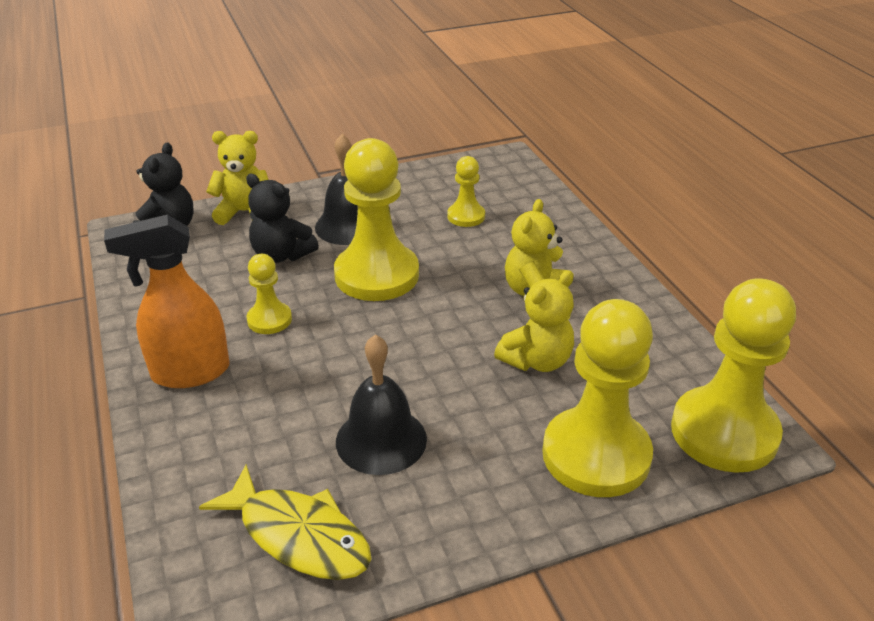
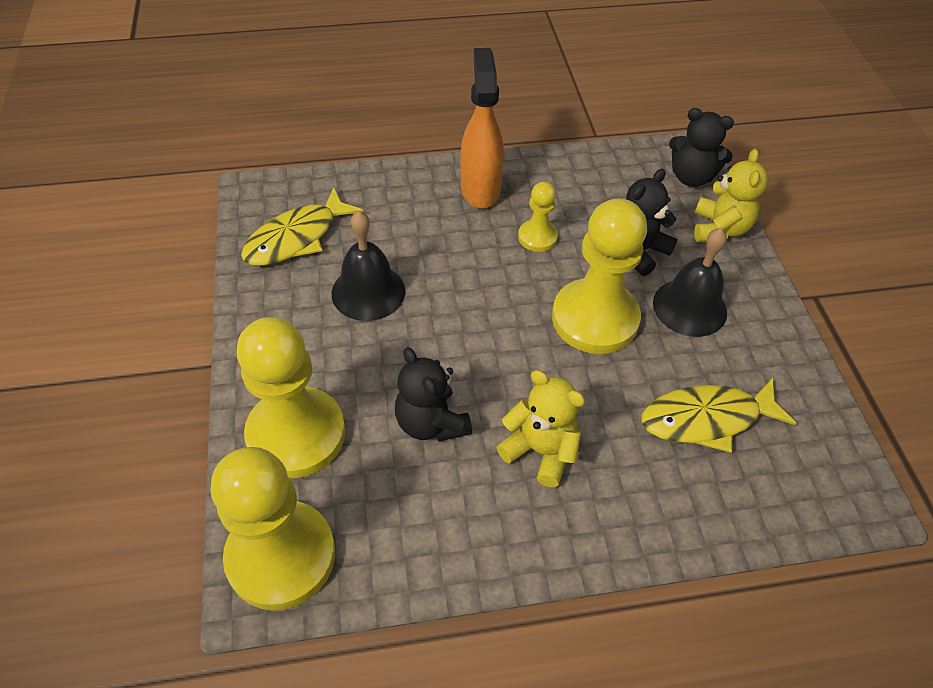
camera: 100 degrees right, 15 degrees up
yellow pawn [447,156,485,227] -> yellow fish [641,378,797,453]
yellow teddy bear [494,270,574,372] -> black teddy bear [395,347,472,442]

